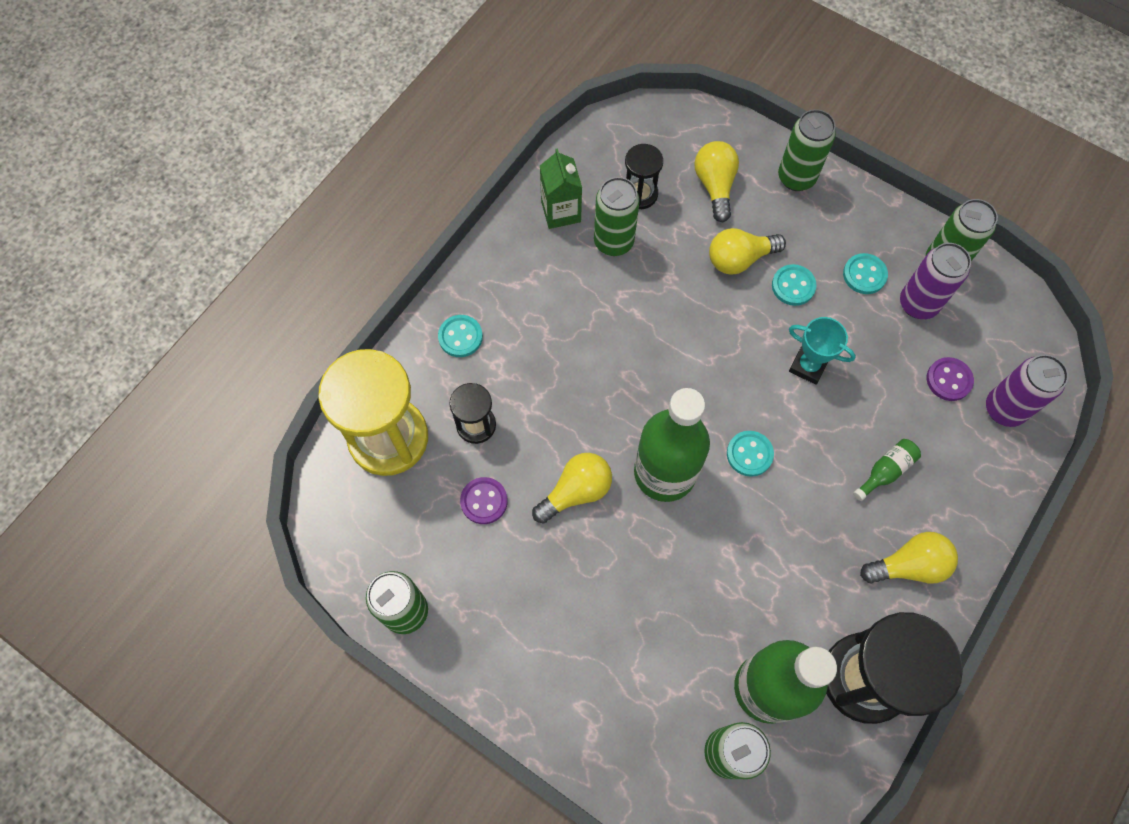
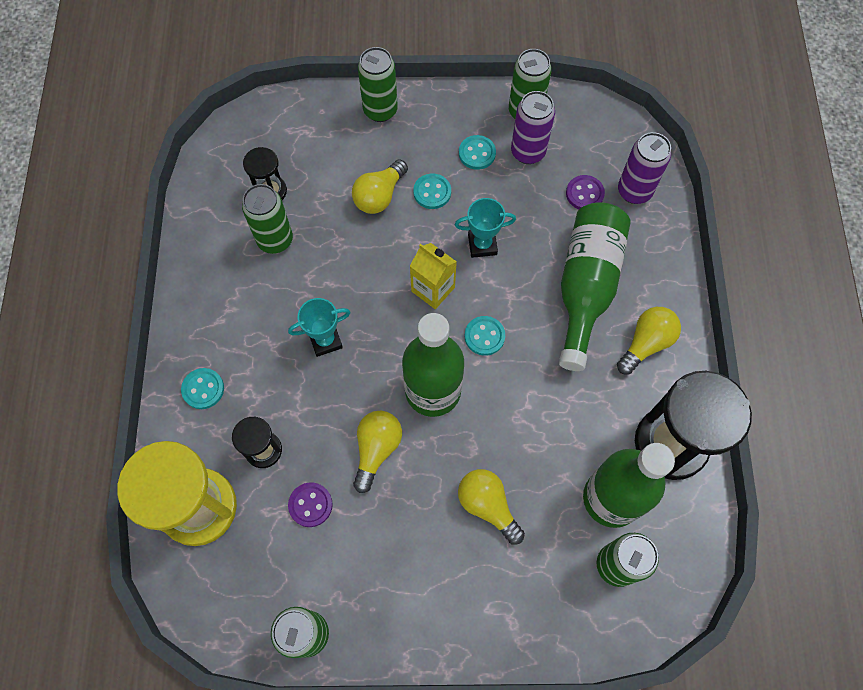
camera: 35 degrees left, 0 degrees up
green carton [540,148,582,229] -> none
yellow light bulb [694,141,739,222] -> yellow light bulb moved to [458,469,525,544]
green bottle [853,439,921,501] -> green bottle [559,202,631,371], size x2.48
none -> turquoise trophy [288,298,351,357]
none -> yellow carton [410,243,457,309]

